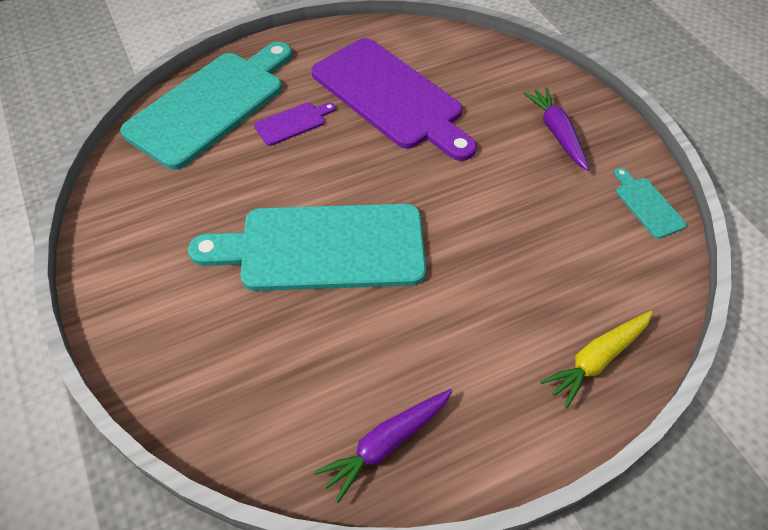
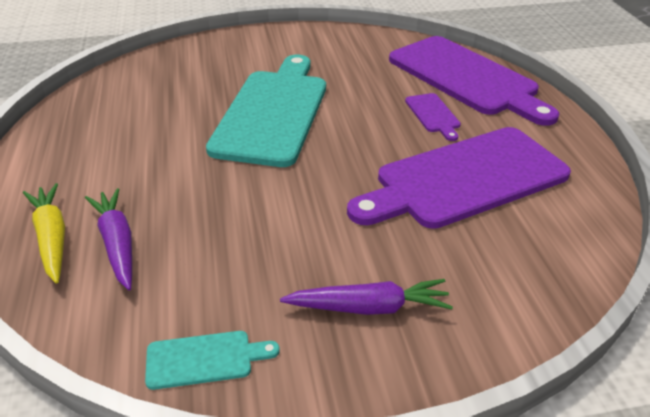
camera: 105 degrees right, 15 degrees down
turquoise cutting board [120,42,292,170] -> purple cutting board [389,36,559,126]
purple carrot [314,389,452,503] -> purple carrot moved to [85,188,132,290]

